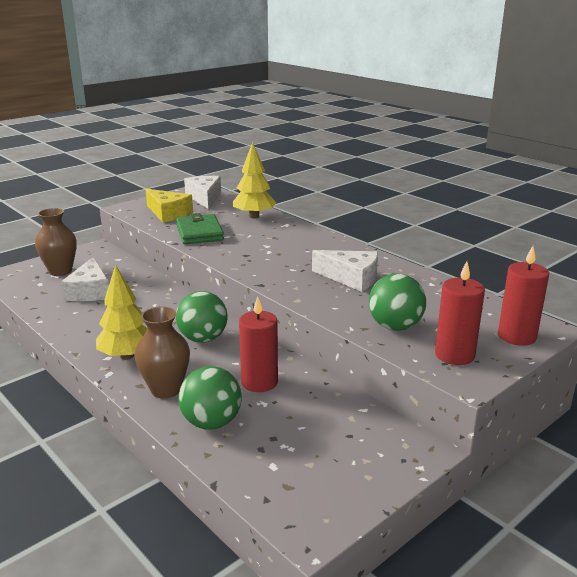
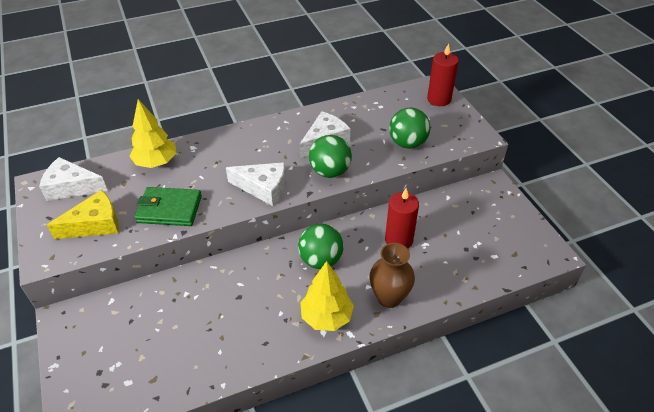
camera: 70 degrees left, 20 degrees up
brown vase [35,208,77,276] -> none
white cheese [61,257,109,301] -> white cheese moved to [226,162,286,206]
green ball [178,366,242,430] -> green ball moved to [309,135,352,178]
red candle [435,261,485,365] -> none

